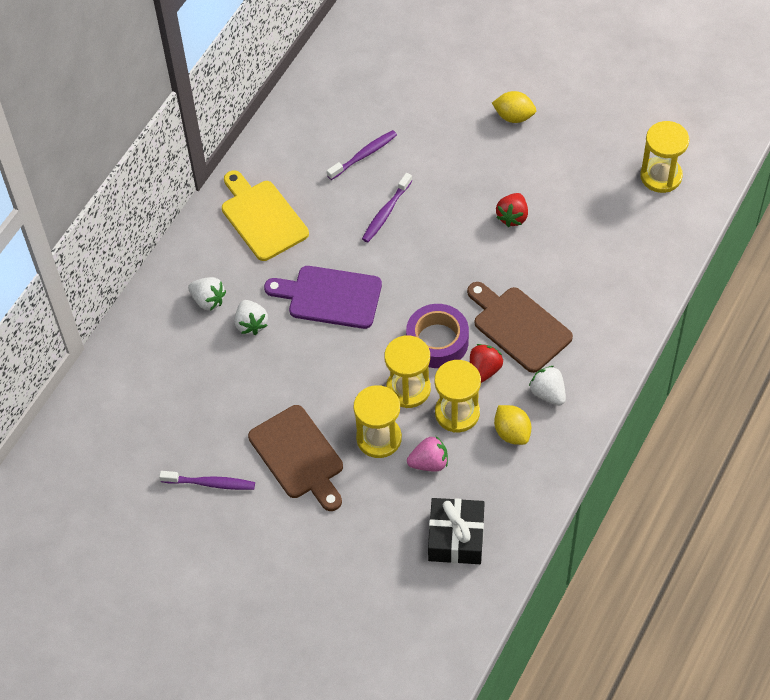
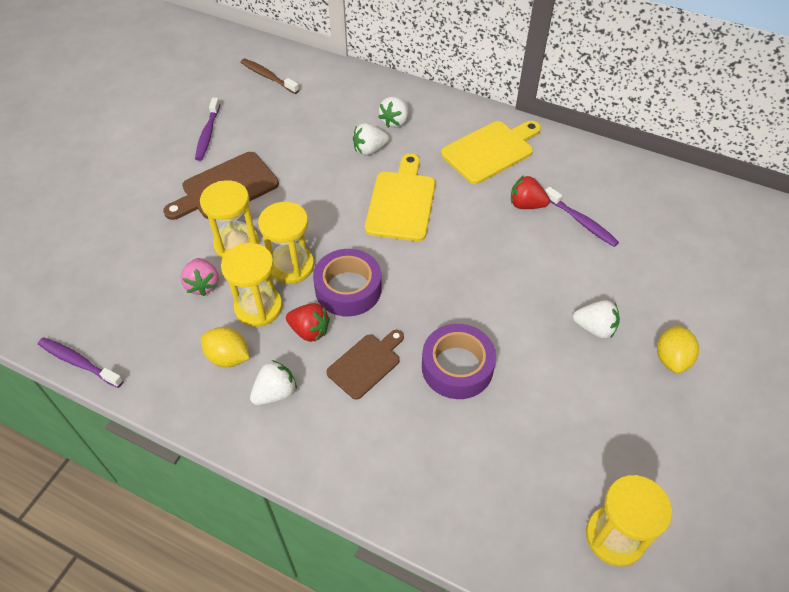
camera: 85 degrees right, 5 degrees down
purple cutting board [264,266,382,329] -> yellow cutting board [365,154,435,241]
purple toothbrush [362,173,412,242] -> purple toothbrush moved to [38,337,124,388]
black gift [428,498,485,564] -> none
brown cutting board [467,282,573,373] -> brown cutting board [326,330,404,400], size x0.65
yellow lemon [494,405,531,445] -> yellow lemon turned 60 degrees clockwise [201,327,250,367]
red strawberry [496,193,528,227] -> red strawberry moved to [511,175,550,209]
none -> brown toothbrush [241,58,299,94]
none -> purple tape [422,324,496,399]
none -> white strawberry [573,300,620,339]

